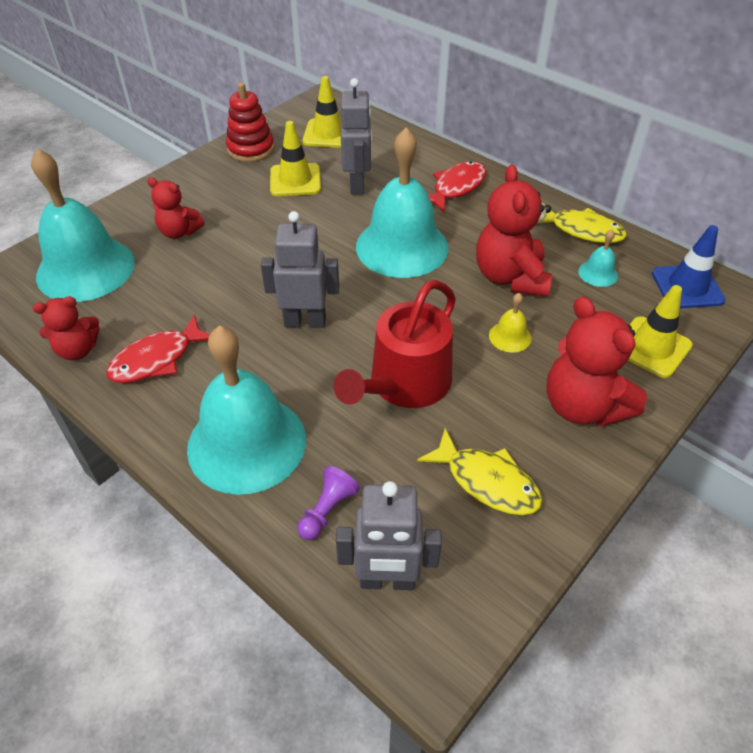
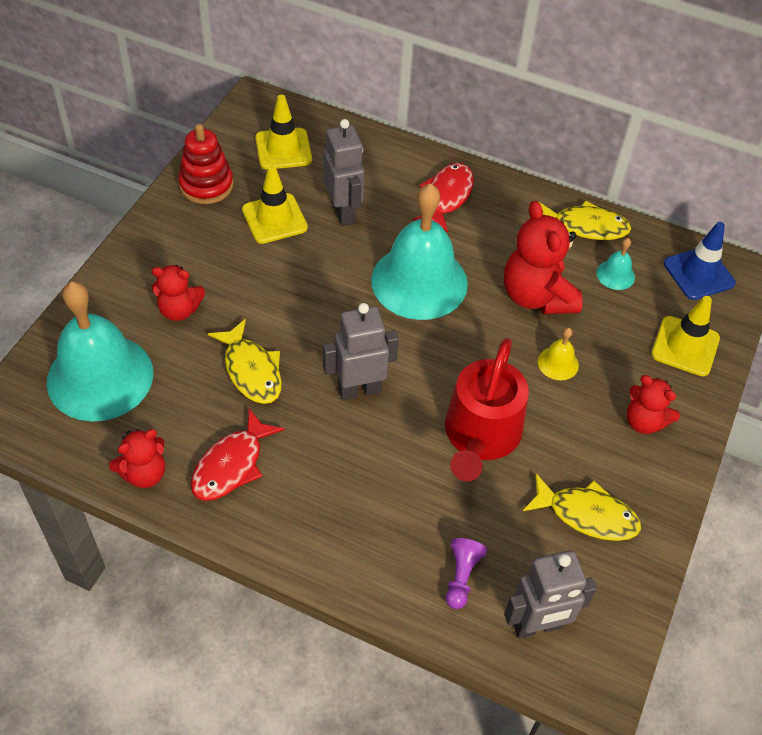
camera: 20 degrees left, 5 degrees up
turquoise bell [187,326,306,495] -> none
red teddy bear [547,296,647,427] -> red teddy bear [626,375,680,434], size x0.59
none -> yellow fish [208,319,282,404]

